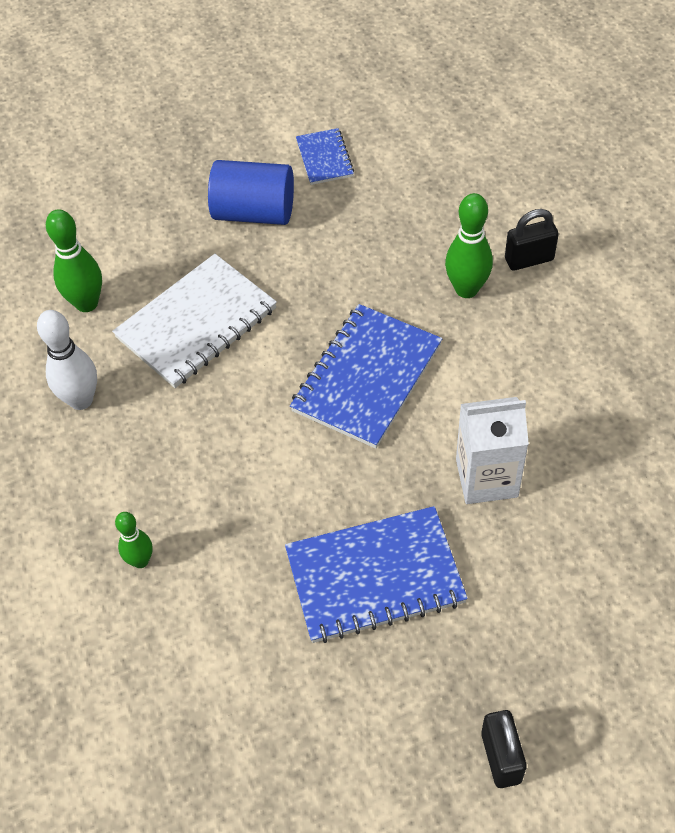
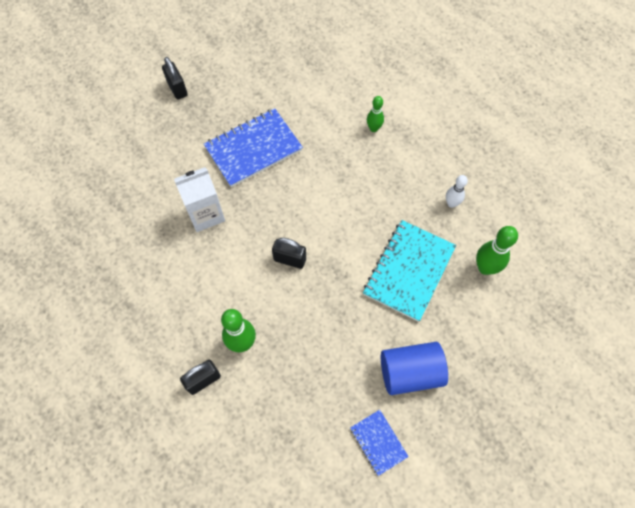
camera: 160 degrees right, 10 degrees up
white bowling pin [37,310,97,410] -> white bowling pin [446,175,468,208], size x0.62
white notebook [112,254,277,388] -> turquoise notebook [363,220,456,322]
blue notebook [290,304,442,449] -> black padlock [272,238,306,269]

